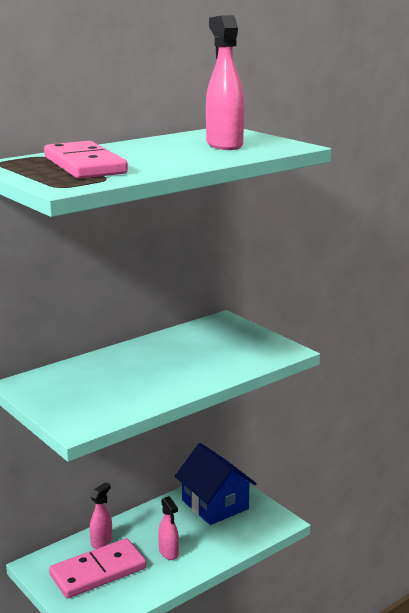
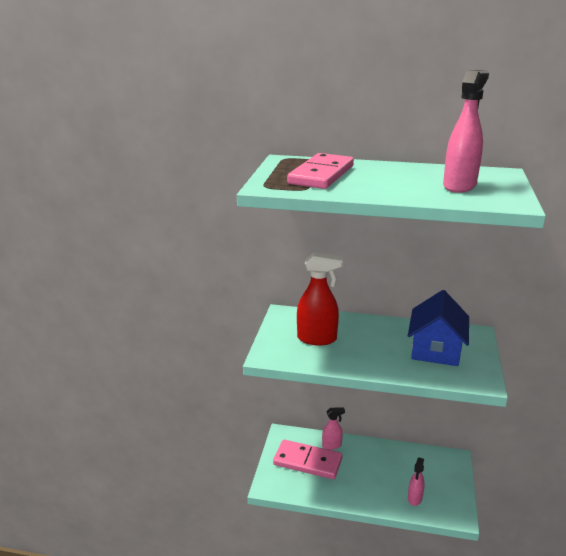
camera: 50 degrees right, 5 degrees up
pink spray bottle [158,496,179,560] -> pink spray bottle moved to [408,457,425,506]
blue house [175,443,257,525] -> blue house moved to [408,290,469,366]
none -> red spray bottle [297,252,343,346]

